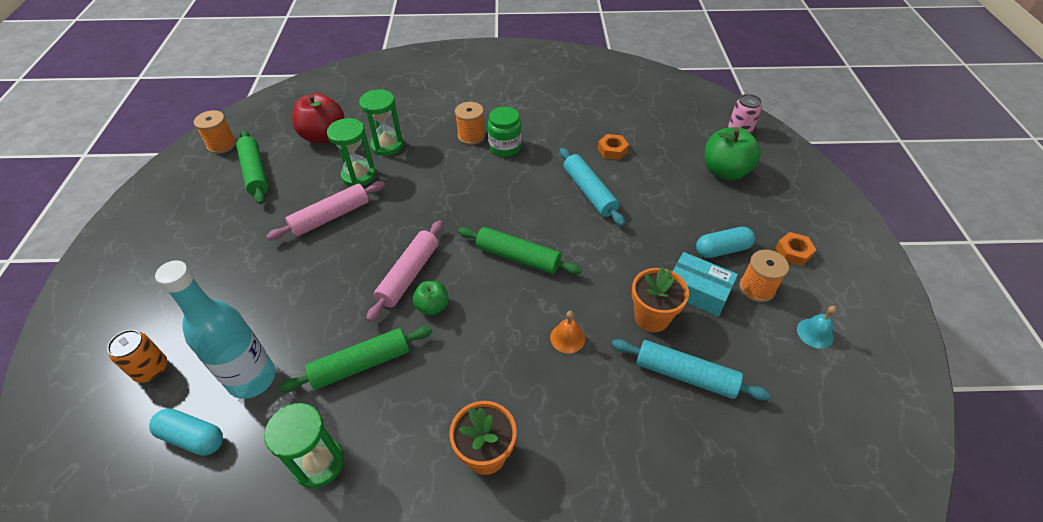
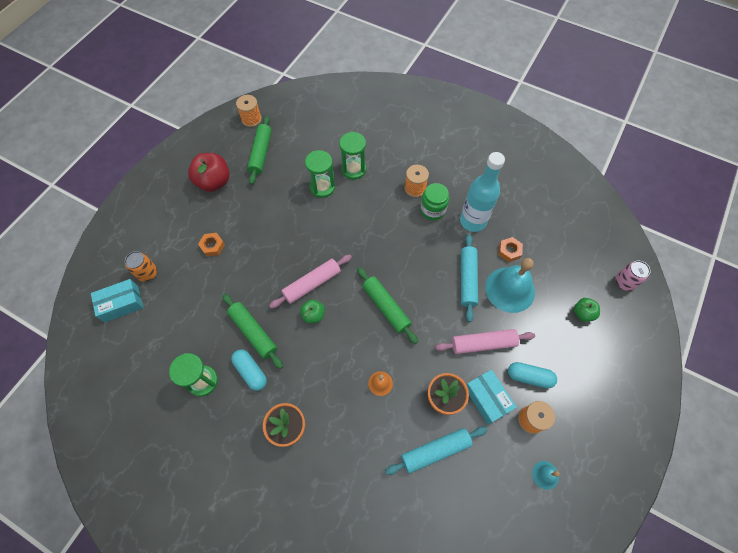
camera: 30 degrees right, 15 degrees up
turquoise capsule [149,408,223,456] -> turquoise capsule moved to [231,349,267,391]
turquoise bottle [155,260,276,399] -> turquoise bottle moved to [460,152,505,232]
pink rolling pin [266,181,385,240] -> pink rolling pin moved to [435,329,535,354]
green rolling pin [279,326,433,392] -> green rolling pin turned 45 degrees clockwise [222,294,283,369]
red apple [292,93,344,143] -> red apple moved to [188,153,230,192]
turquoise rolling pin [612,339,770,400] -> turquoise rolling pin turned 75 degrees counterclockwise [385,427,488,475]
green apple [705,127,761,180] -> green apple [574,298,600,322], size x0.55
orange nut [775,232,816,266] -> orange nut moved to [198,233,225,256]
none -> turquoise box [91,279,144,322]
none -> turquoise bell [485,258,535,313]

